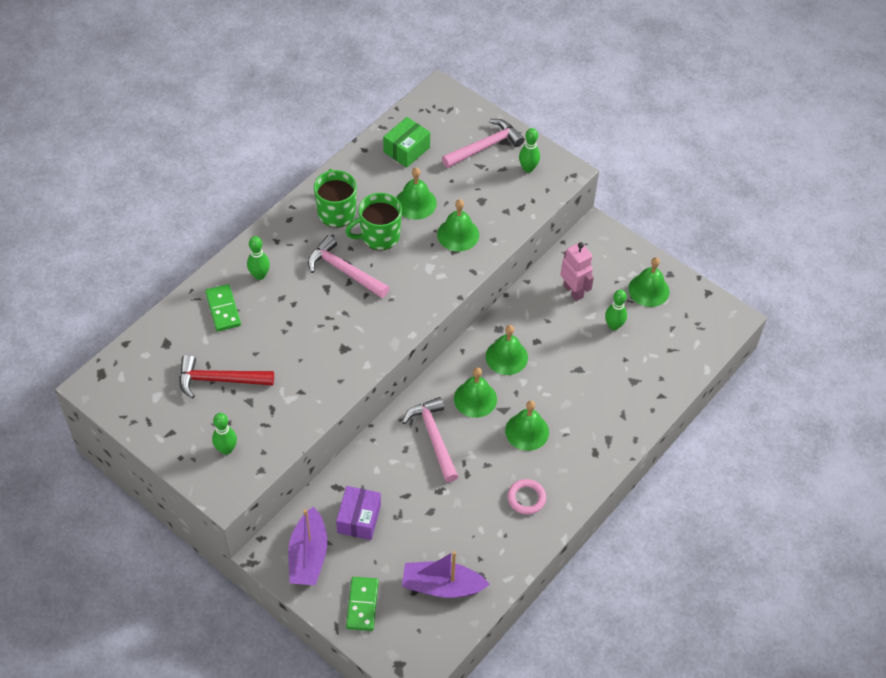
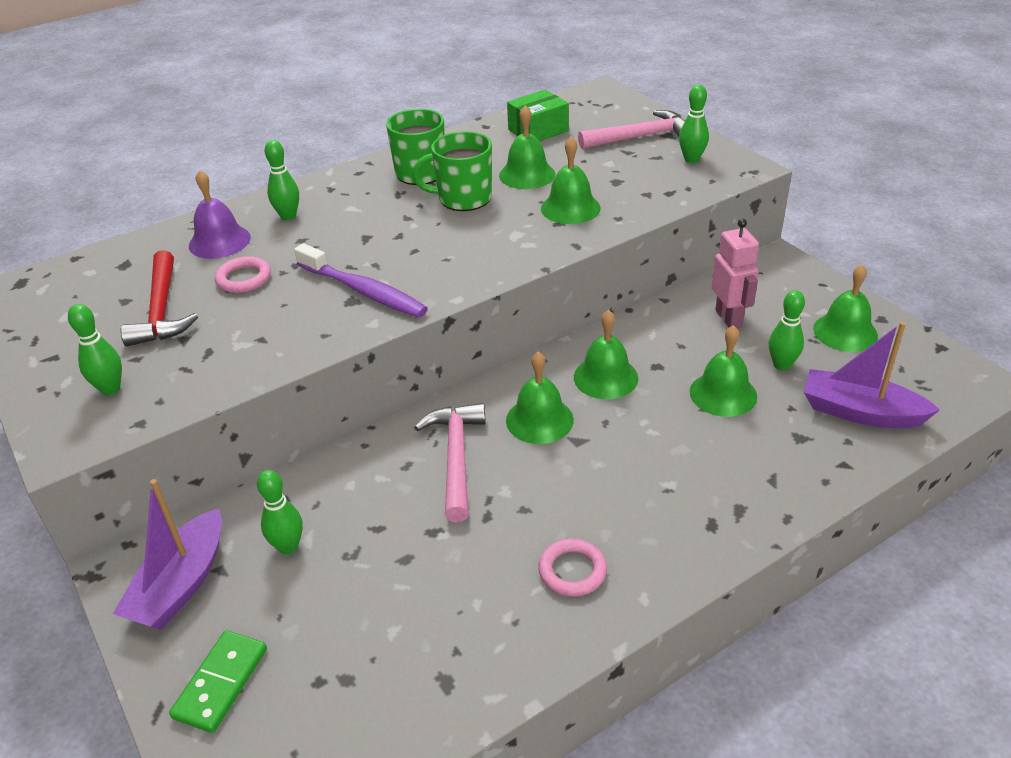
camera: 20 degrees right, 15 degrees down
red hammer [179,355,274,399] -> red hammer turned 120 degrees counterclockwise [121,250,198,347]
green domino [205,284,241,331] -> purple bell [189,170,251,259]
pink hammer [308,235,389,298] -> none
purple box [336,486,381,540] -> green bowling pin [257,470,303,555]
purple boat [402,551,490,598] -> purple boat moved to [804,322,940,428]
green bell [505,401,549,451] -> green bell moved to [690,325,757,417]
none -> pink ring [215,256,271,293]
none -> purple toothbrush [294,243,428,317]

